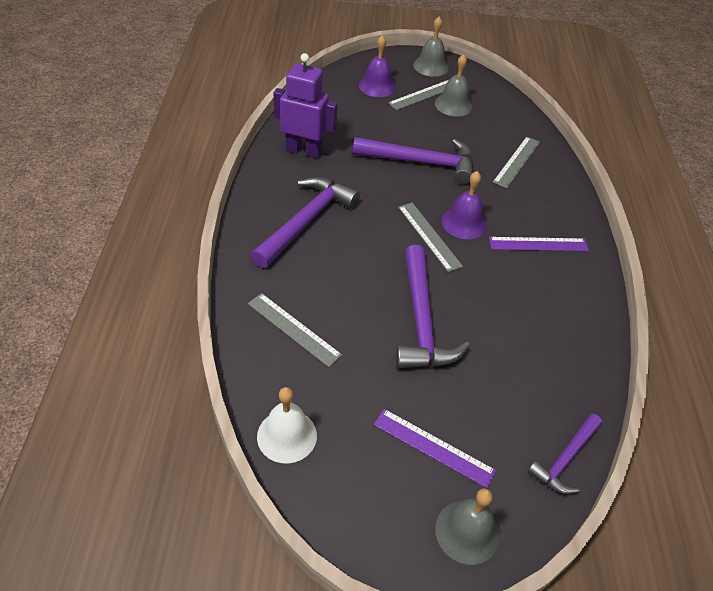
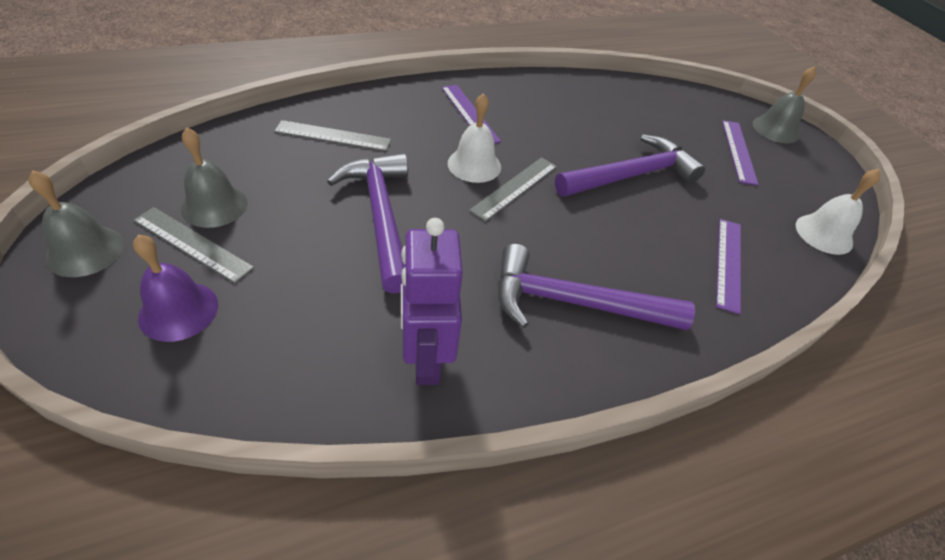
camera: 115 degrees left, 0 degrees up
grey ruler [248,293,342,367] -> purple ruler [716,219,741,314]
purple bell [442,171,487,239] -> white bell [448,93,501,183]
purple hammer [527,414,602,494] -> none

